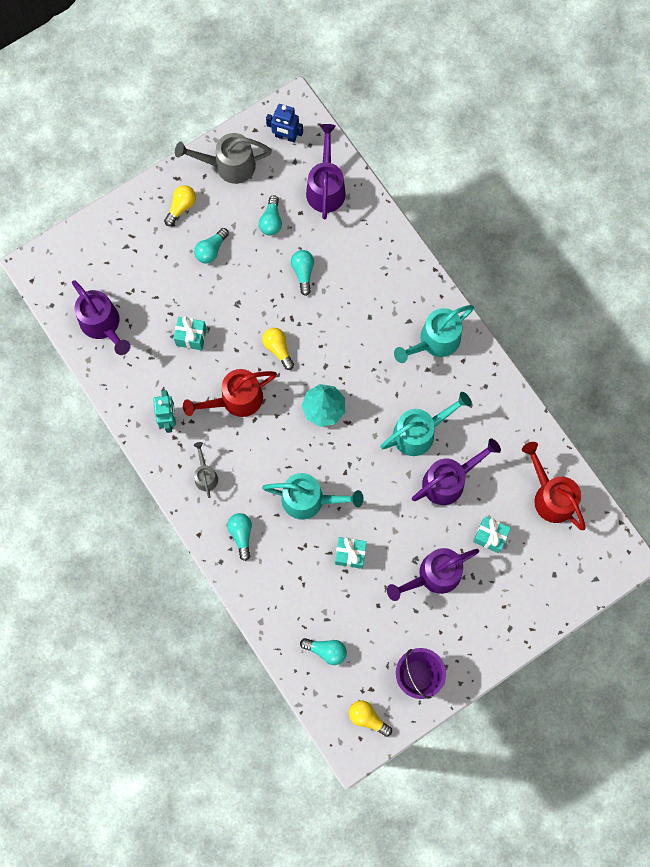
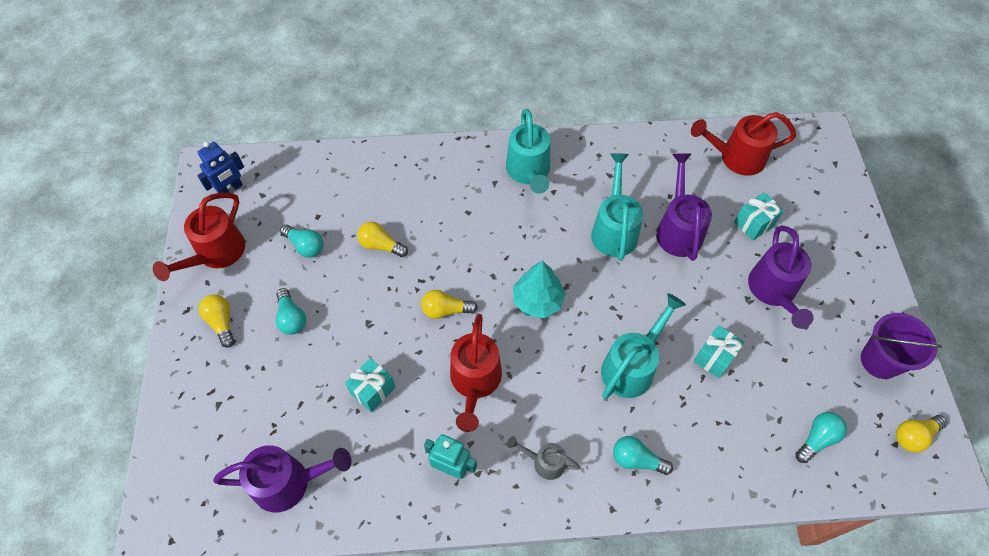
camera: 60 degrees left, 15 degrees down
grey watering can [175,133,272,184] -> red watering can [153,193,245,281]
turquoise light bulb [291,250,314,296] -> yellow light bulb [357,222,408,257]
purple watering can [306,124,346,219] -> none

